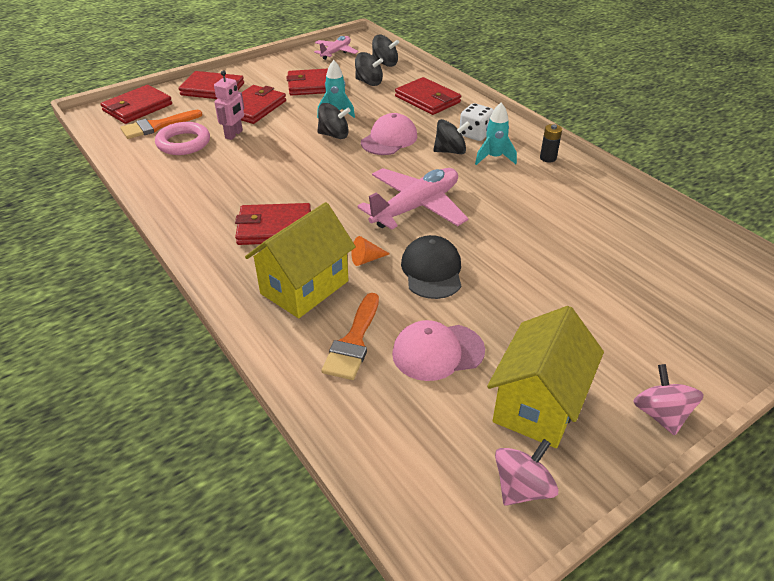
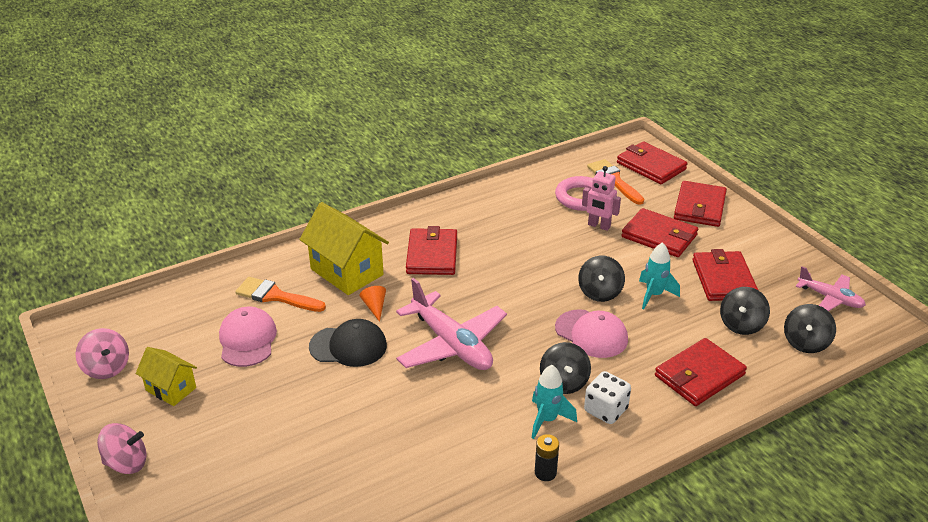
camera: 95 degrees right, 5 degrees down
yellow house [487,306,604,448] -> yellow house [135,347,197,406], size x0.58

